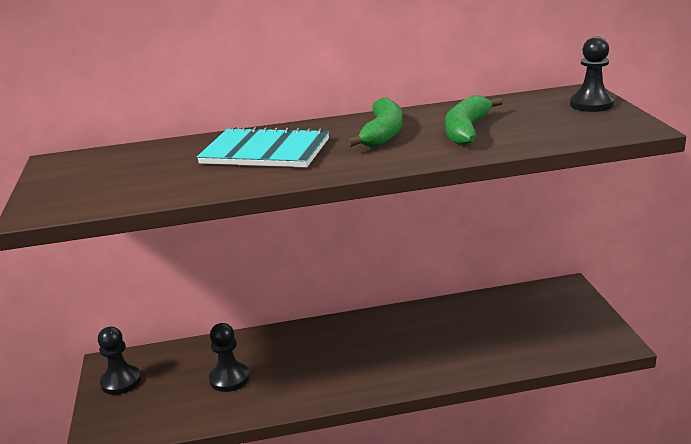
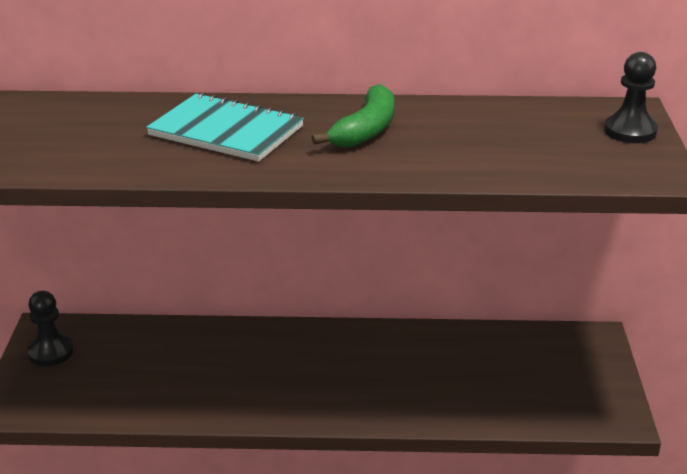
camera: 10 degrees right, 5 degrees up
black pawn [209,323,250,392] -> none
green banana [445,95,503,146] -> none

